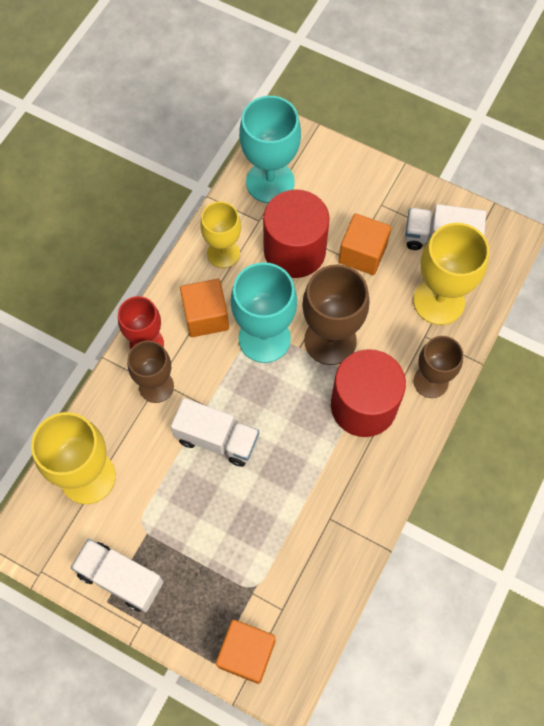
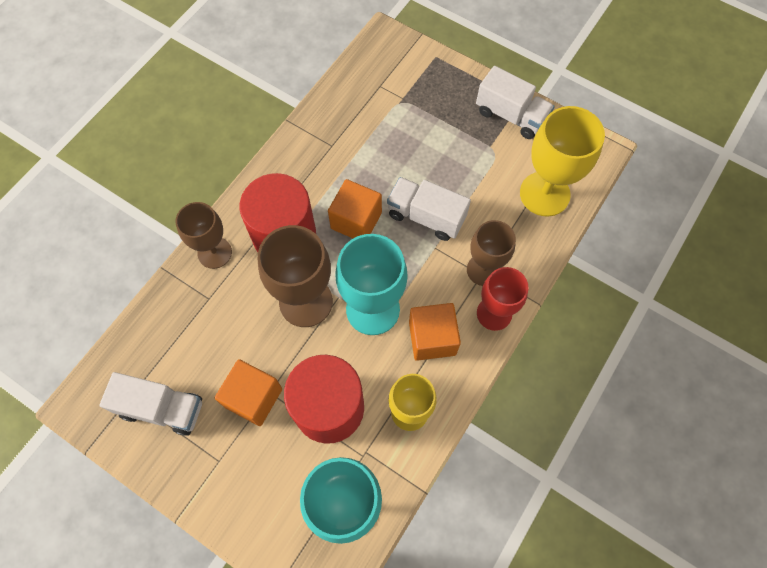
camera: 175 degrees left, 0 degrees up
orange cube [216,620,276,684] -> orange cube moved to [328,179,382,238]
yellow goblet [413,223,490,325] -> none

